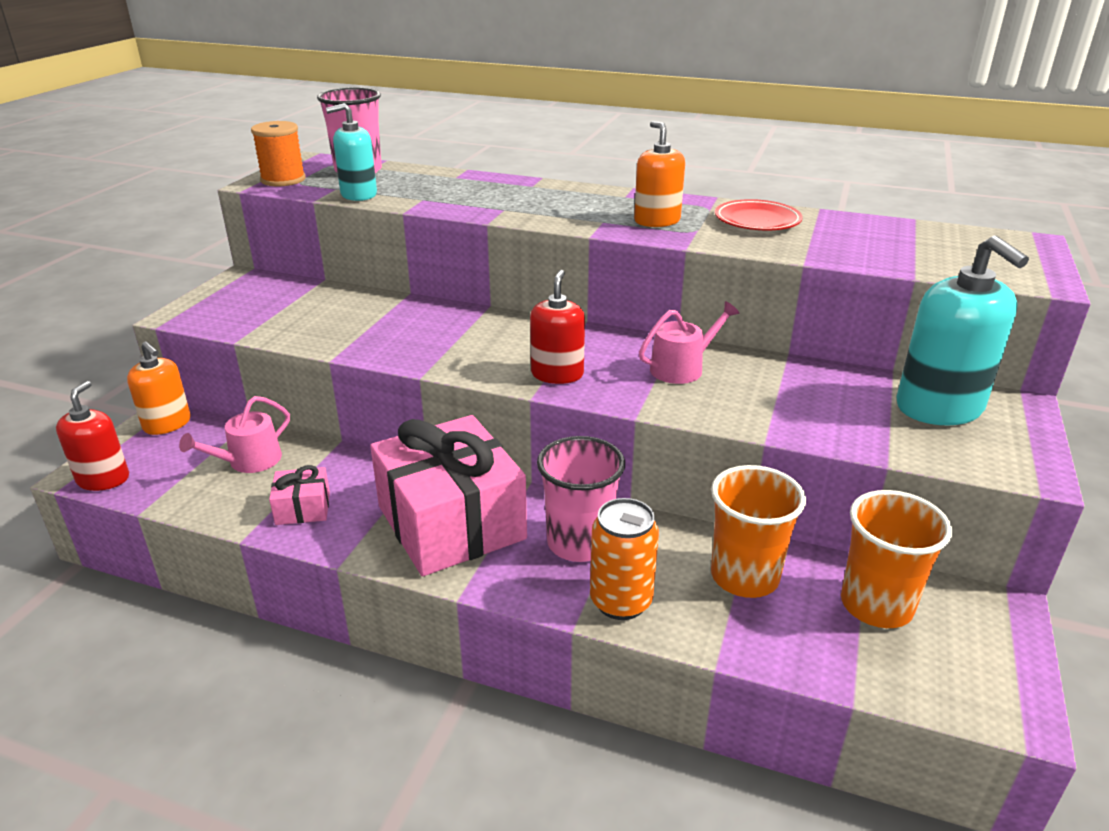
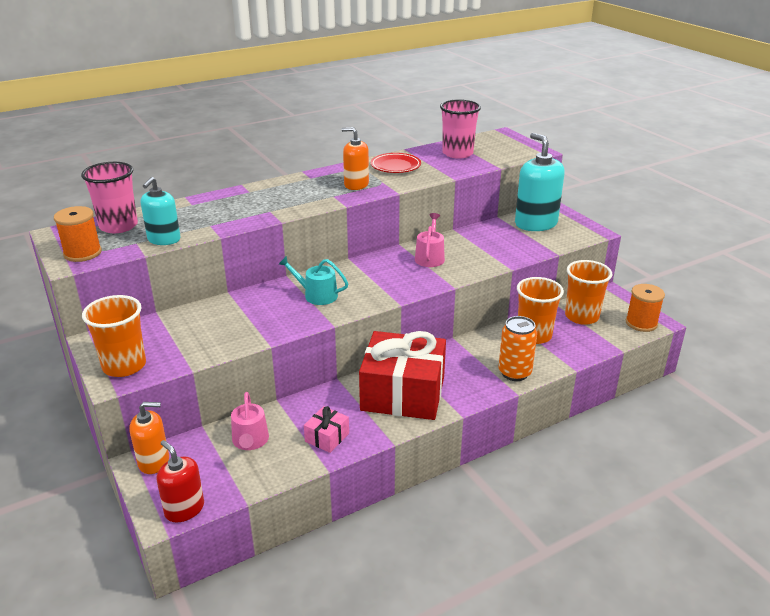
camera: 50 degrees left, 0 degrees up
pink gift [370,415,527,576] -> red gift [359,331,446,420]
red soap dispenser [530,270,585,384] -> none
pink cup [537,436,625,562] -> pink cup moved to [440,99,481,159]
turquoise soap dispenser [896,235,1029,425] -> turquoise soap dispenser turned 135 degrees counterclockwise [515,133,565,231]
none -> orange cup [82,295,146,377]
none -> turquoise watering can [278,256,349,305]
none -> orange spool [626,284,665,332]

